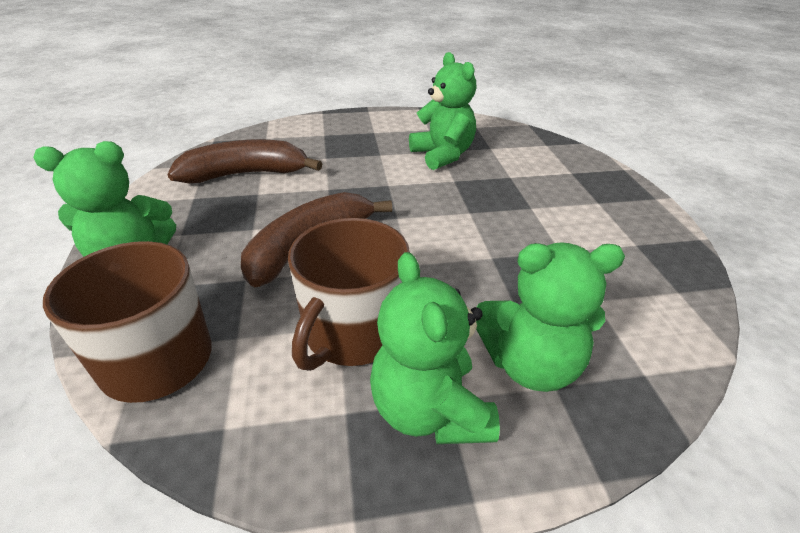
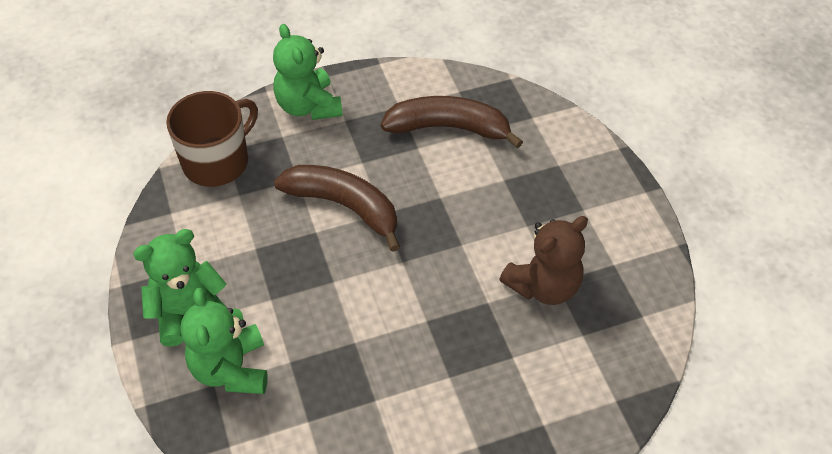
camera: 80 degrees right, 15 degrees up
brown banana [167,139,322,183] -> brown banana turned 60 degrees counterclockwise [381,96,523,149]
brown mug [288,218,410,371] -> none
green teddy bear [409,52,476,170] -> brown teddy bear [499,216,588,305]

